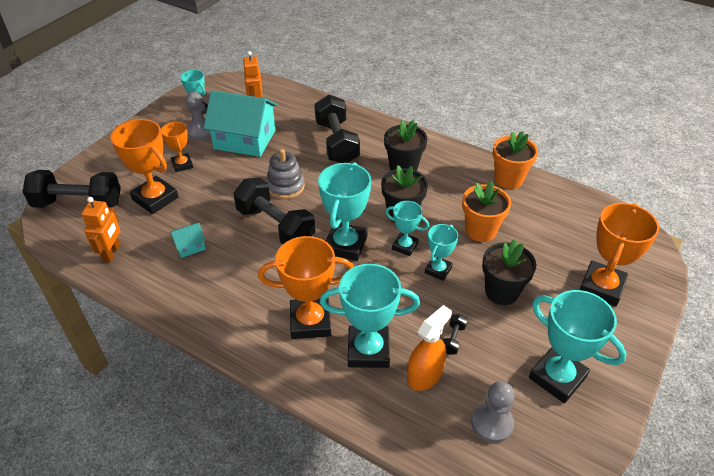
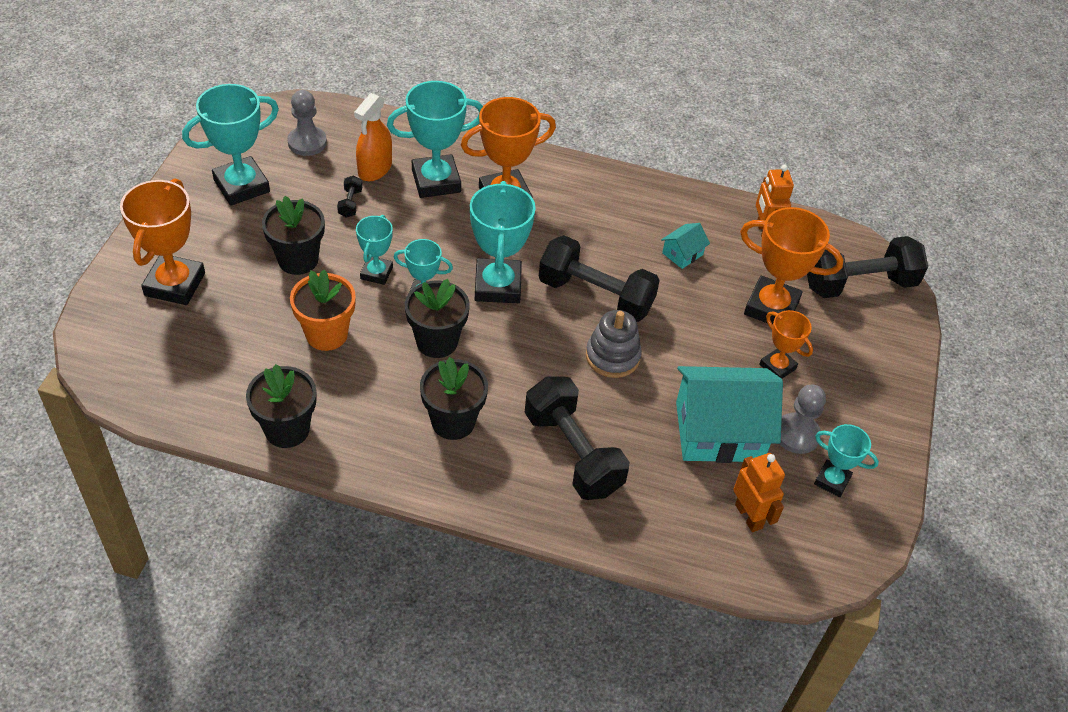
camera: 160 degrees right, 5 degrees up
orange flower pot [492,131,538,189] -> black flower pot [246,364,316,448]
turquoise trophy [529,290,627,403] -> turquoise trophy turned 60 degrees counterclockwise [182,84,279,206]

